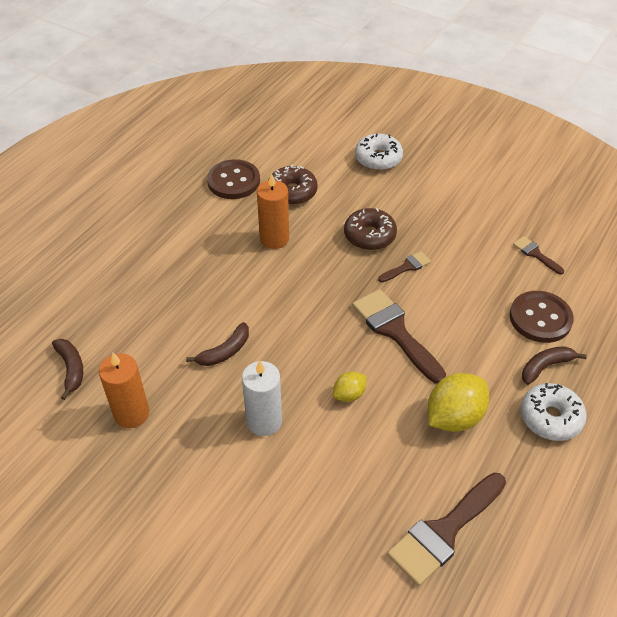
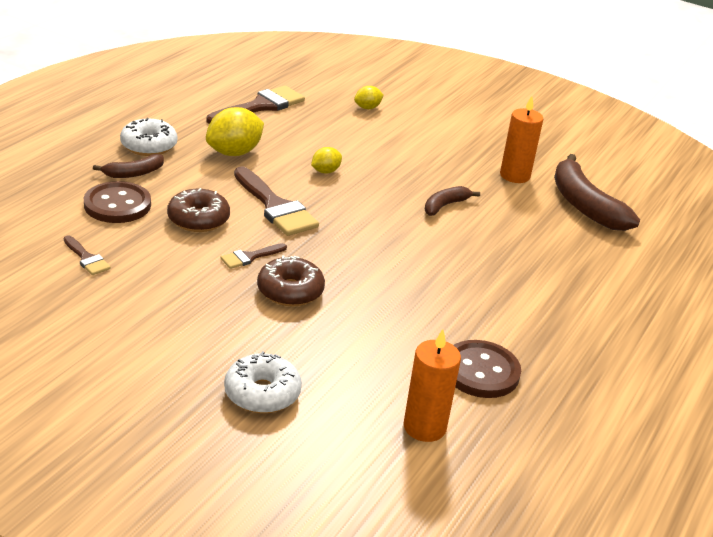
camera: 175 degrees right, 15 degrees down
brown banana [52,339,83,400] -> brown banana [554,154,640,231], size x1.91
white candle [242,360,282,436] -> none
orange candle [257,173,289,249] -> orange candle moved to [403,329,461,442]
brown donut [272,164,318,205] -> brown donut moved to [167,188,230,232]
none -> yellow lemon [354,86,384,109]

